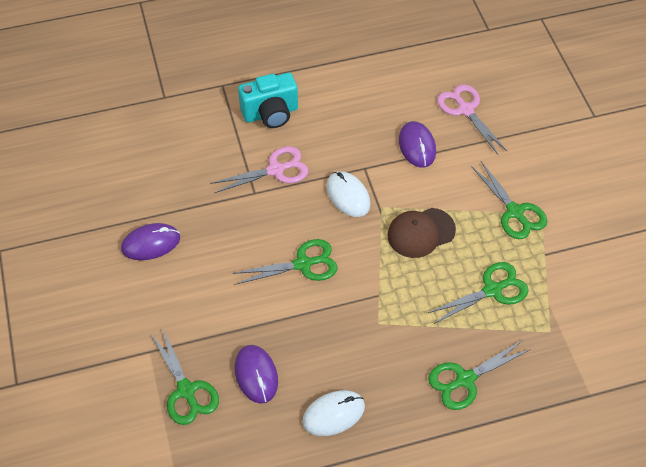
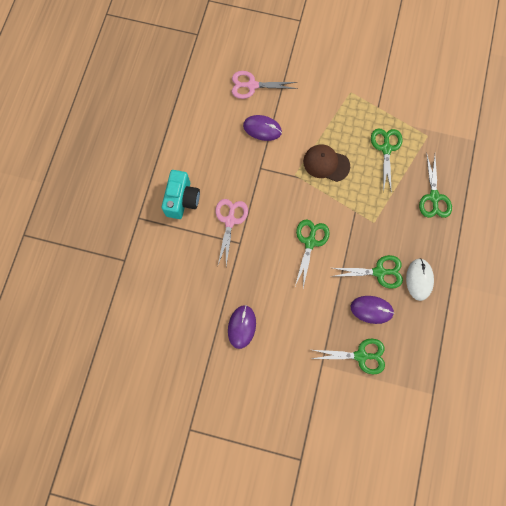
camera: 60 degrees left, 20 degrees up
white mouse [326,171,371,217] -> none
brown cap [388,208,456,258] -> brown cap turned 105 degrees clockwise [303,145,350,182]
green scissors [471,161,547,239] -> green scissors moved to [330,255,403,289]

